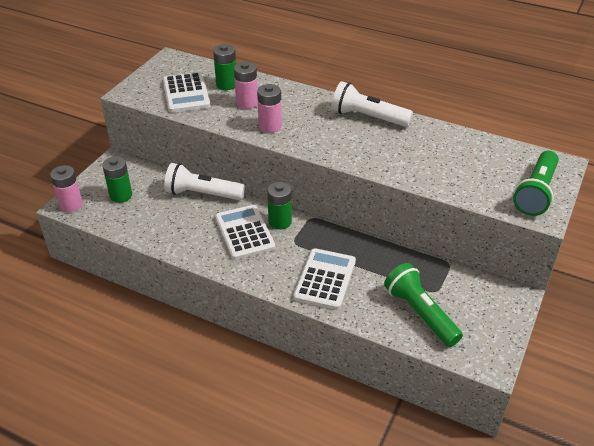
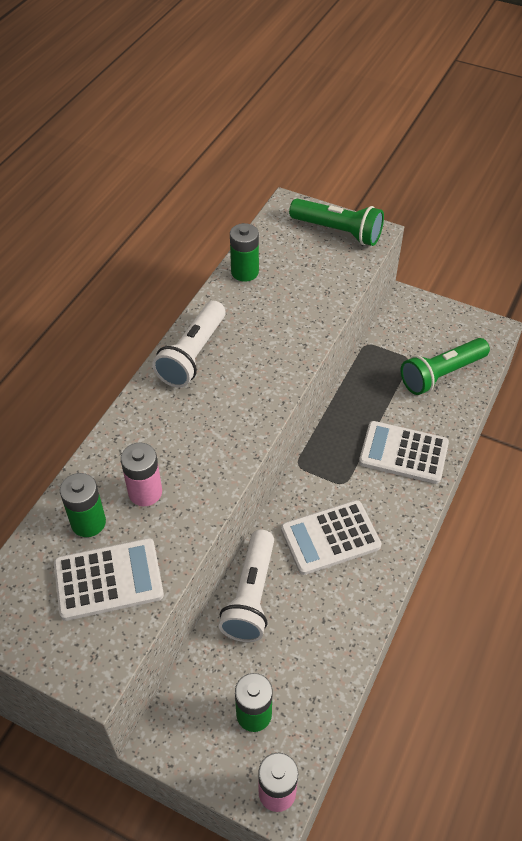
camera: 90 degrees left, 10 degrees up
pink battery [257,84,282,133] -> none
green battery [267,182,292,230] -> green battery moved to [230,223,259,282]

